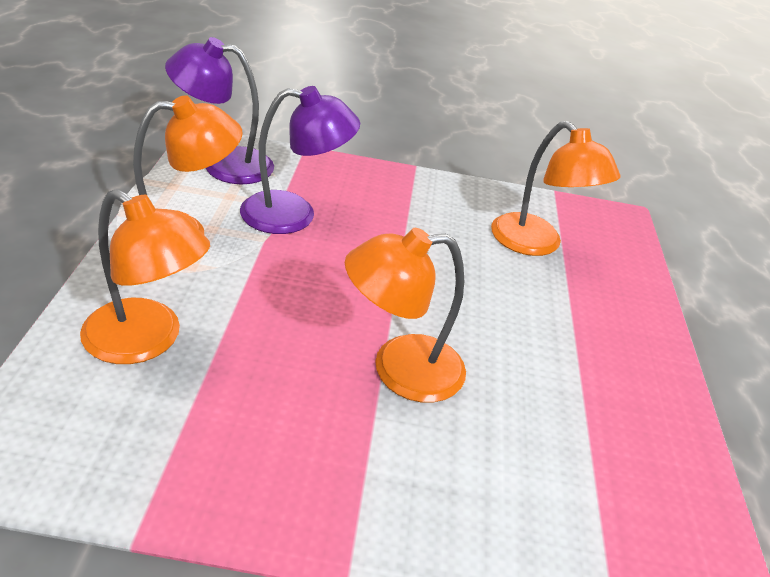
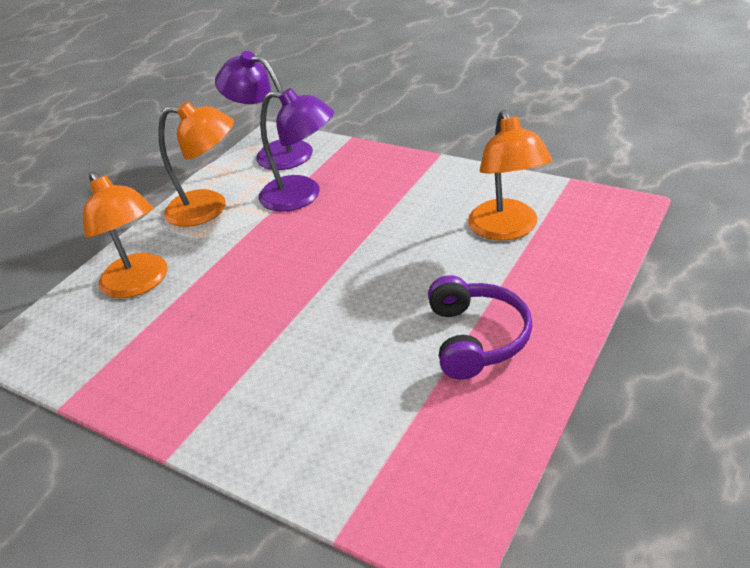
camera: 35 degrees right, 0 degrees up
orange lamp [345,228,466,403] -> none
none -> purple headphones [428,275,533,380]

